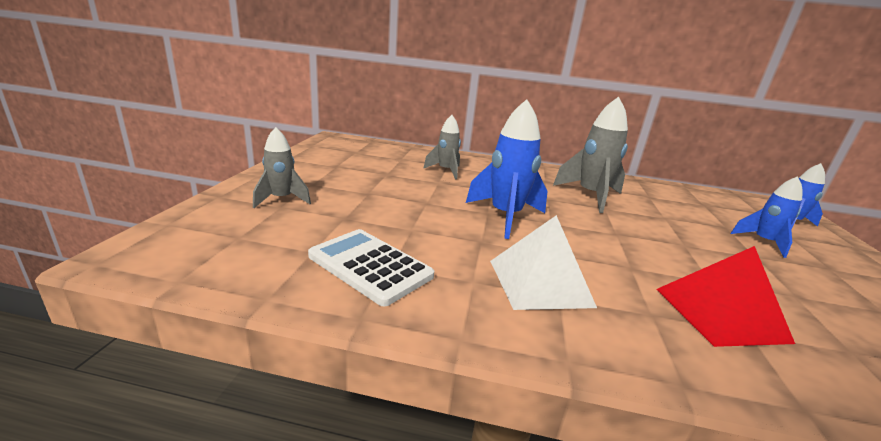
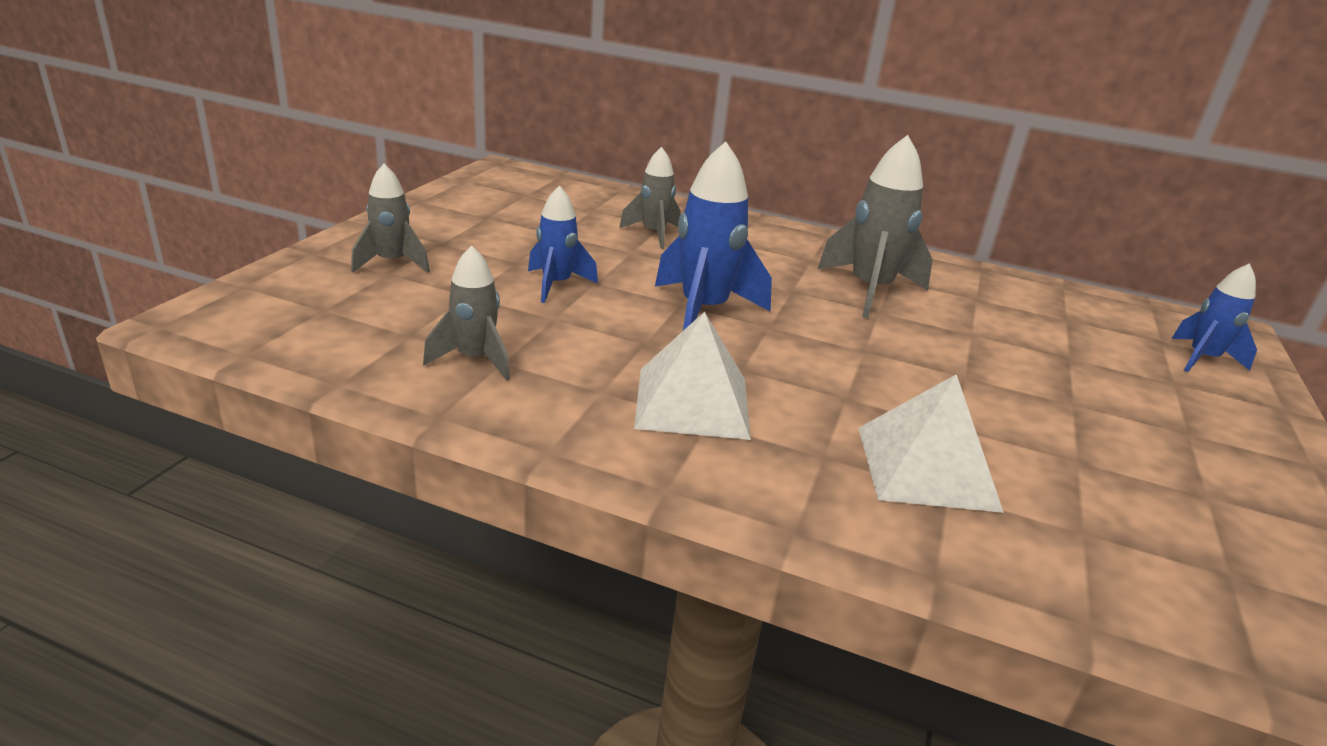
camera: 10 degrees right, 5 degrees up
white calculator [308,229,434,306] -> grey rocket [423,245,510,381]
red pyramid [656,246,795,347] -> white pyramid [858,374,1004,513]
blue rocket [731,176,802,258] -> blue rocket moved to [528,185,598,303]

